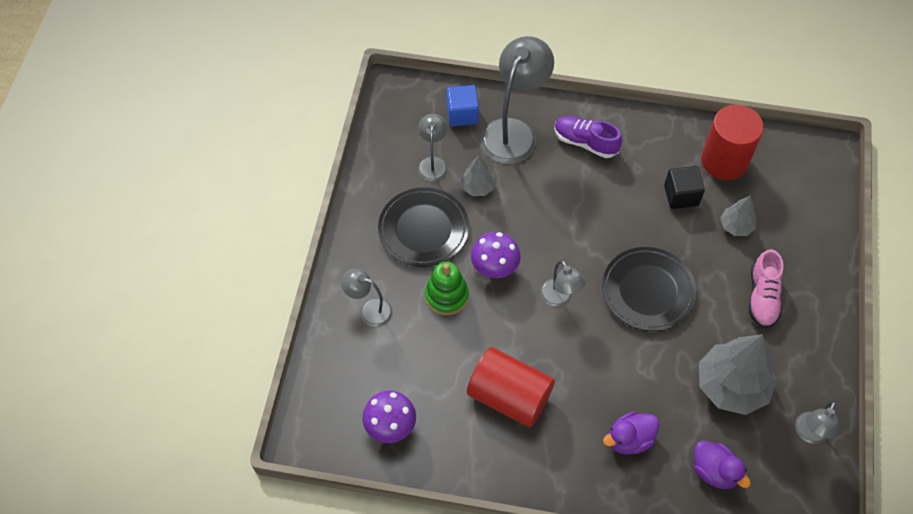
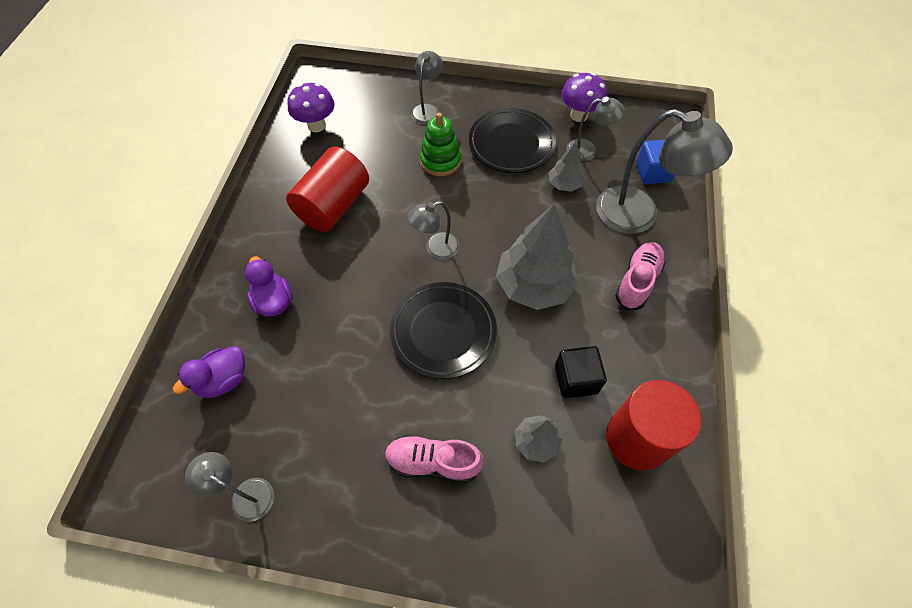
camera: 90 degrees right, 0 degrees up
purple mushroom [471,232,521,278] -> purple mushroom moved to [561,73,607,122]
purple shoe [554,116,622,158] -> pink shoe [615,242,666,310]
grey tree [699,334,777,415] -> grey tree moved to [496,204,579,310]

